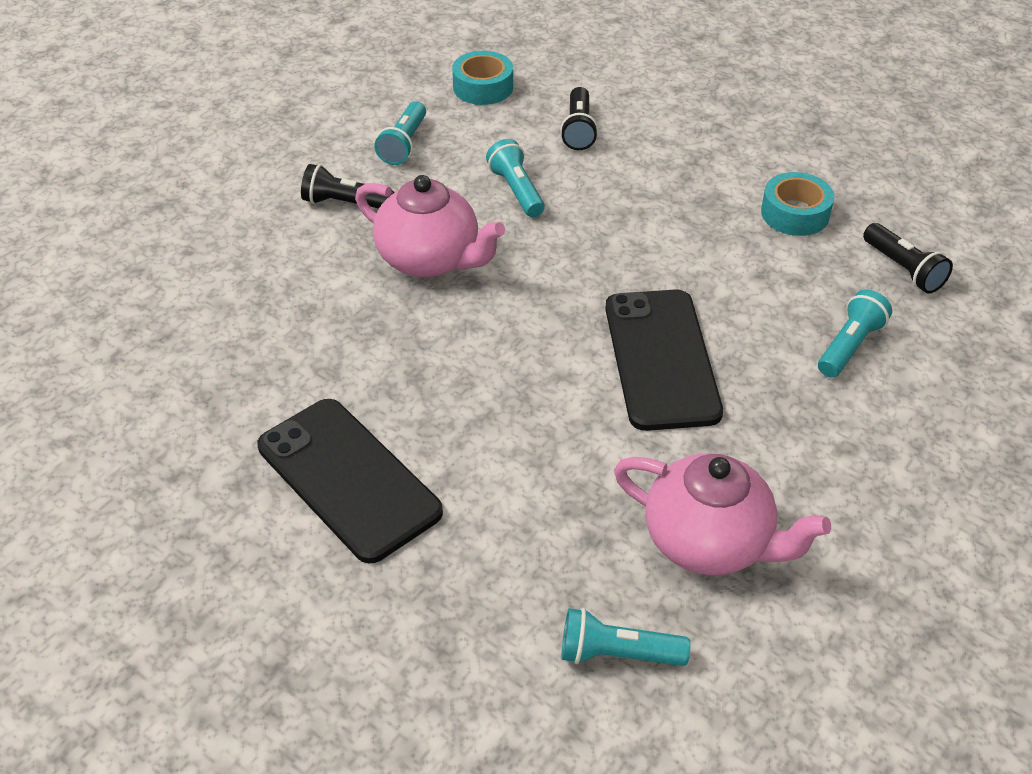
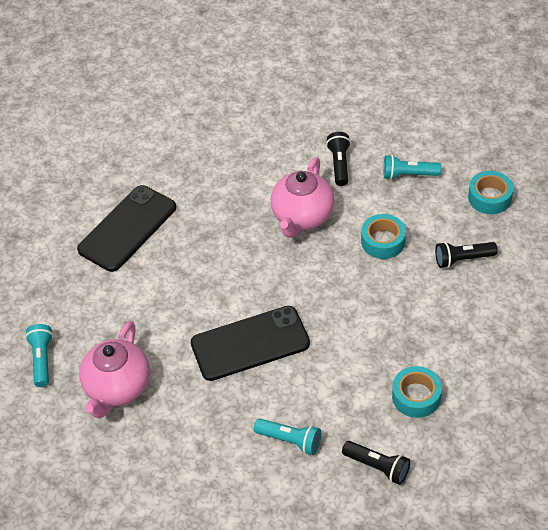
camera: 80 degrees right, 5 degrees up
turquoise flashlight [486,139,545,217] -> turquoise tape [361,214,406,259]
black flashlight [863,223,953,294] -> black flashlight turned 105 degrees counterclockwise [342,441,410,485]

